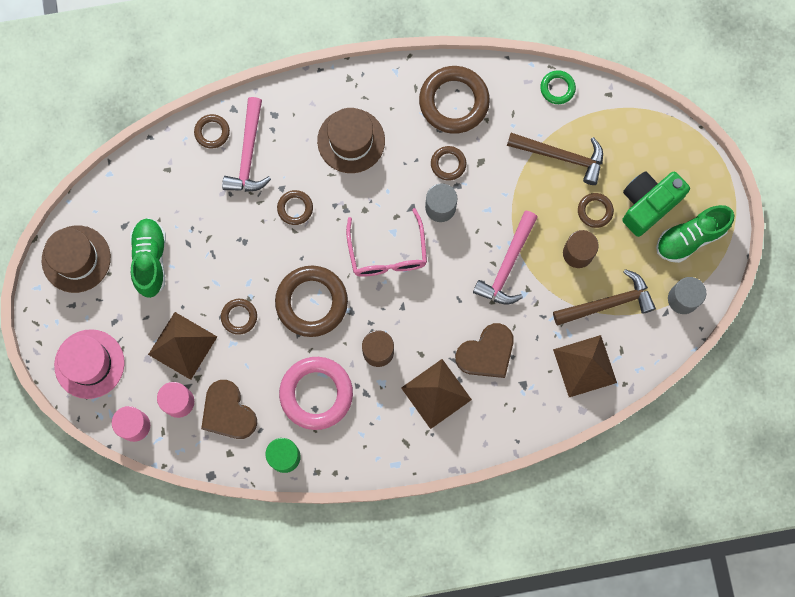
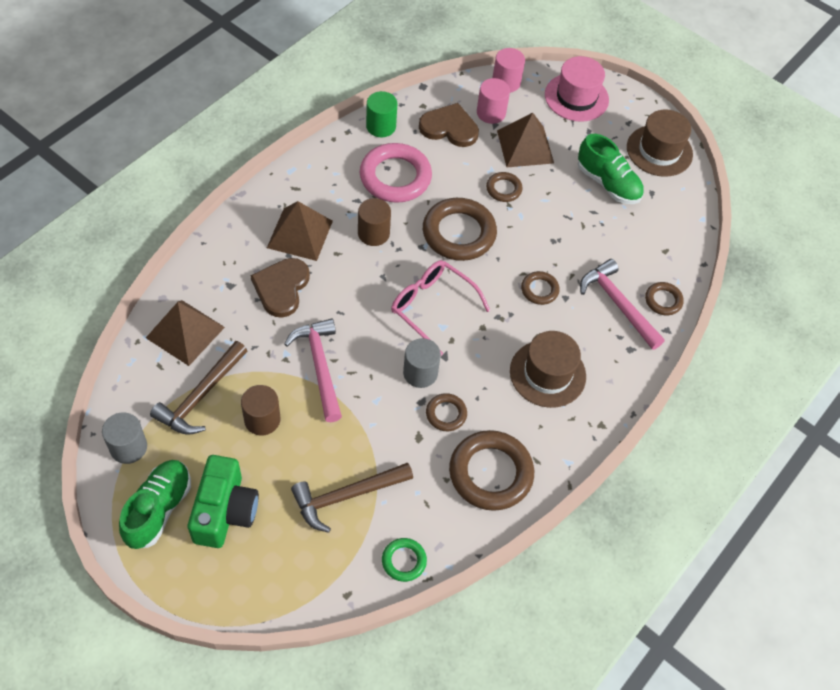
camera: 135 degrees right, 20 degrees down
brown ring [578,193,614,228] -> none

